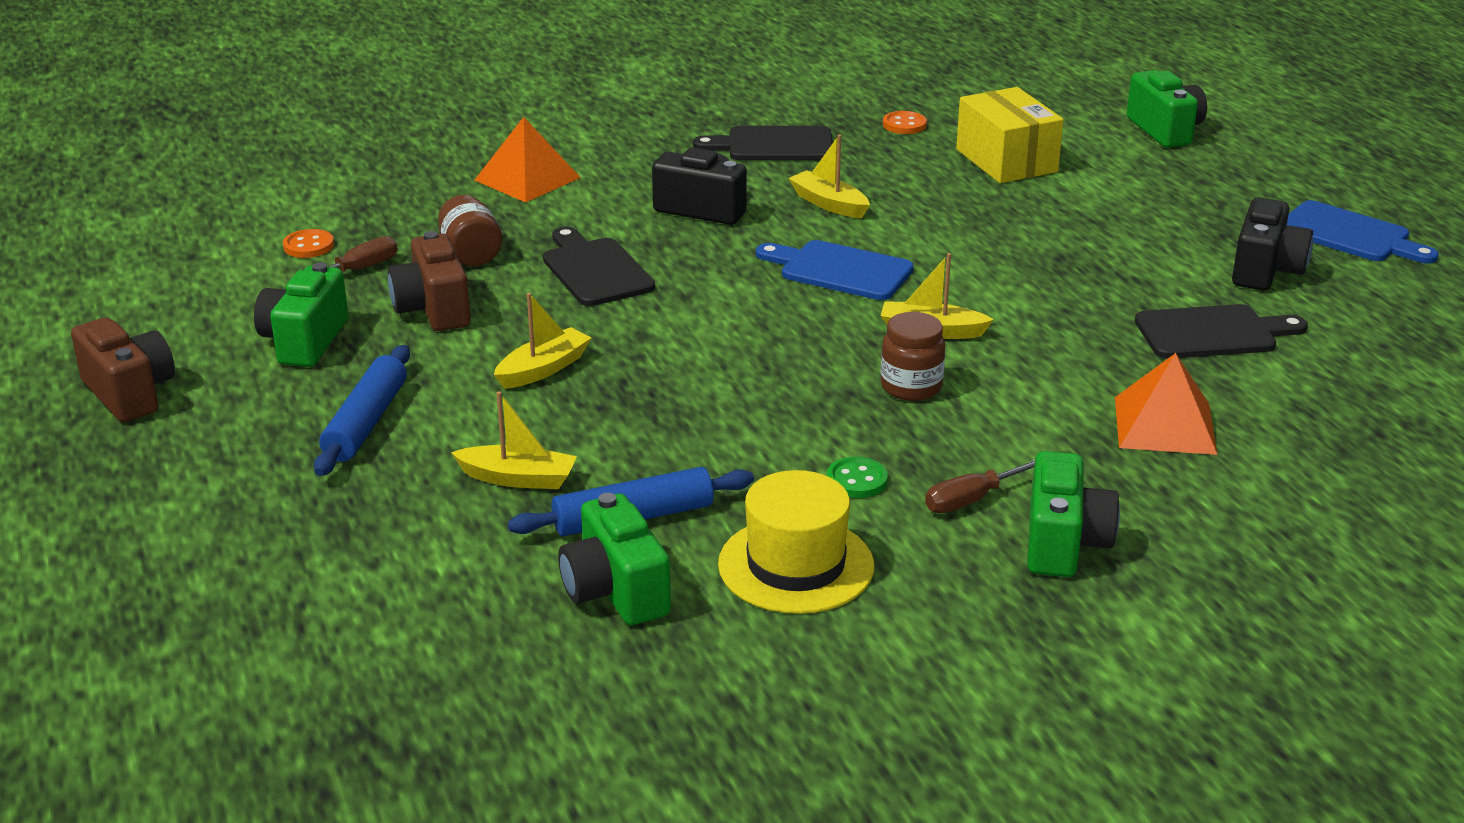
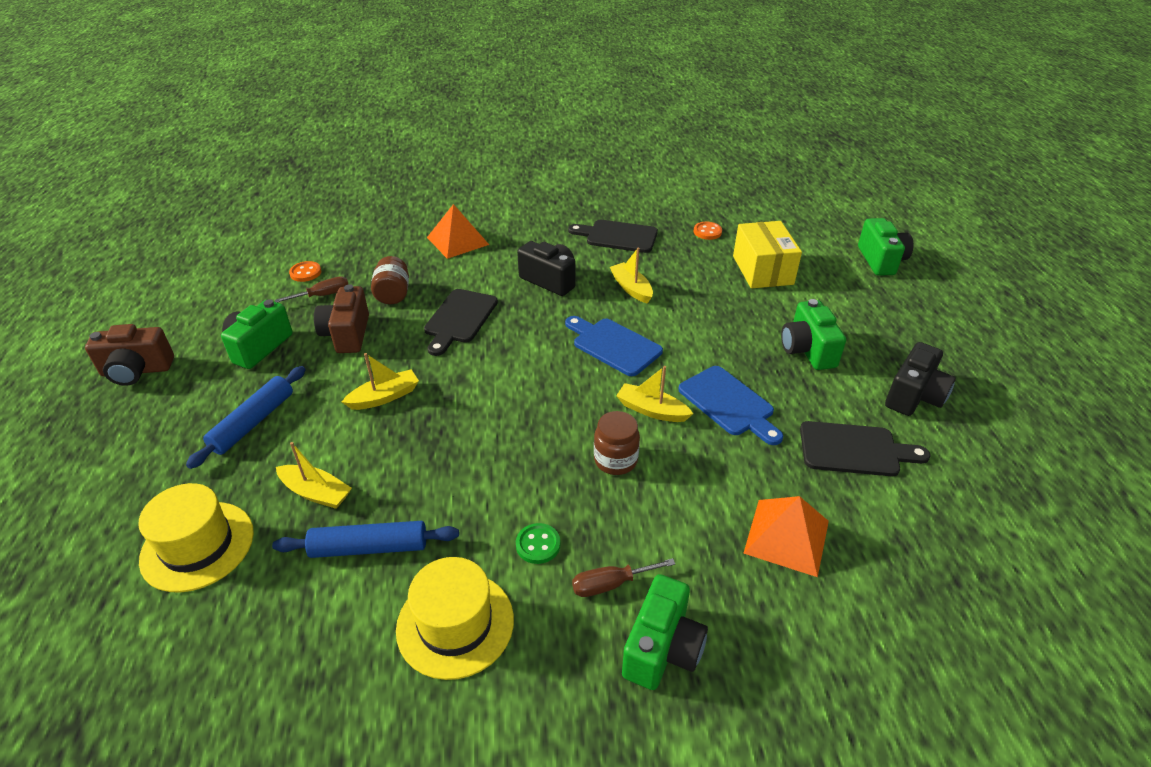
camera: 15 degrees right, 10 degrees up
brown camera [71,317,175,422] -> brown camera turned 105 degrees clockwise [85,324,174,386]
black cutting board [543,227,655,306] -> black cutting board turned 150 degrees counterclockwise [424,289,498,356]
green camera [558,493,671,625] -> green camera moved to [781,299,846,370]
blue cutting board [1287,200,1439,264] -> blue cutting board moved to [678,366,783,445]
none -> yellow hat [138,483,254,592]

